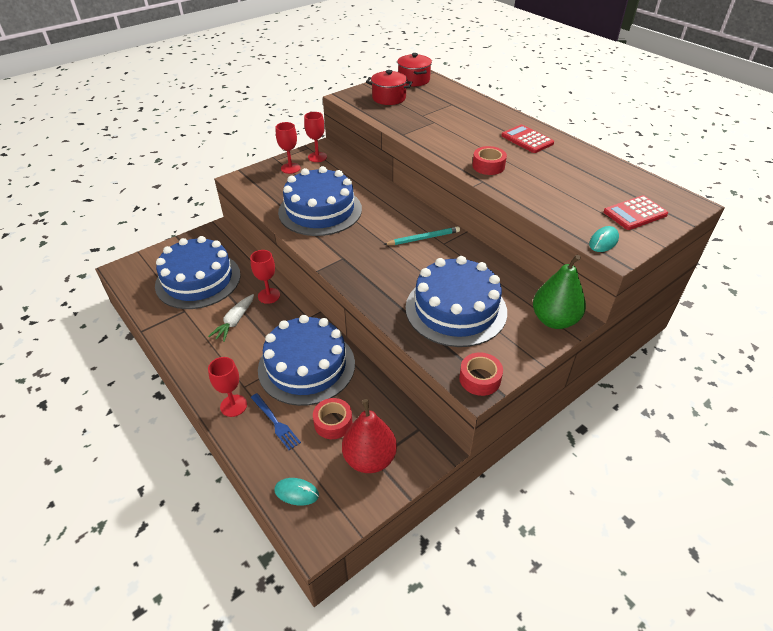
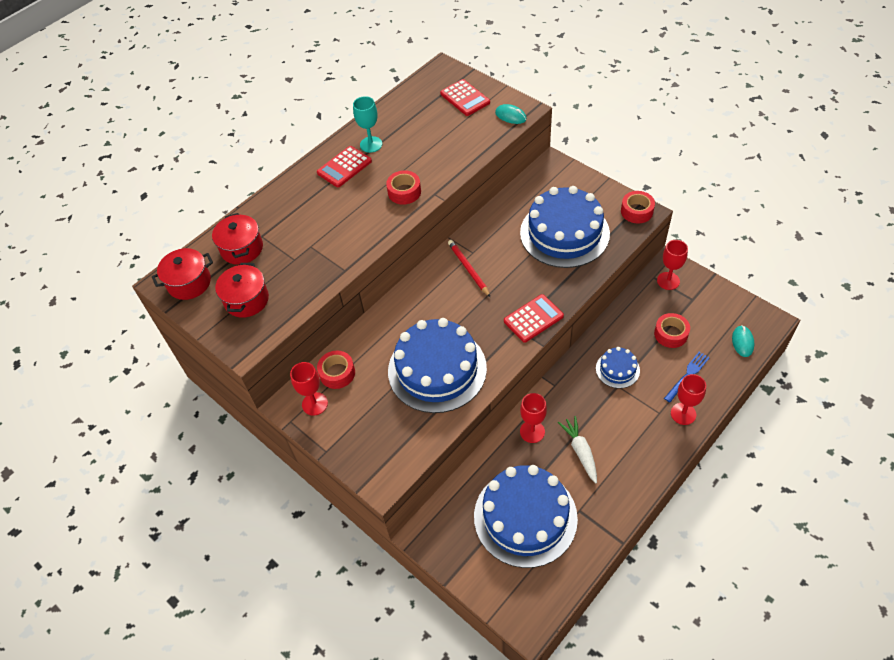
camera: 95 degrees left, 10 degrees up
white carrot [208,294,254,342] -> white carrot turned 120 degrees counterclockwise [558,416,597,483]
blue cake [258,315,355,406] -> blue cake [596,347,640,388], size x0.47
red goblet [276,122,301,174] -> red goblet moved to [657,240,688,290]
red pear [342,399,397,473] -> none
turquoise pencil [383,226,460,245] -> red pencil [448,240,490,297]
green pear [533,255,586,329] -> none
none -> red pot [212,213,263,265]
none -> red tape [317,351,355,389]
none -> turquoise goblet [353,96,382,153]
none -> red calculator [504,294,564,343]

